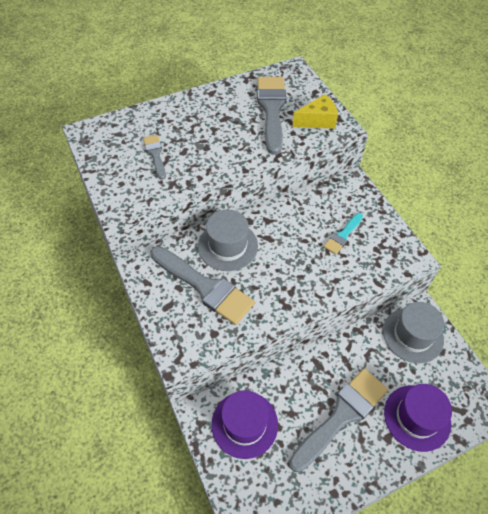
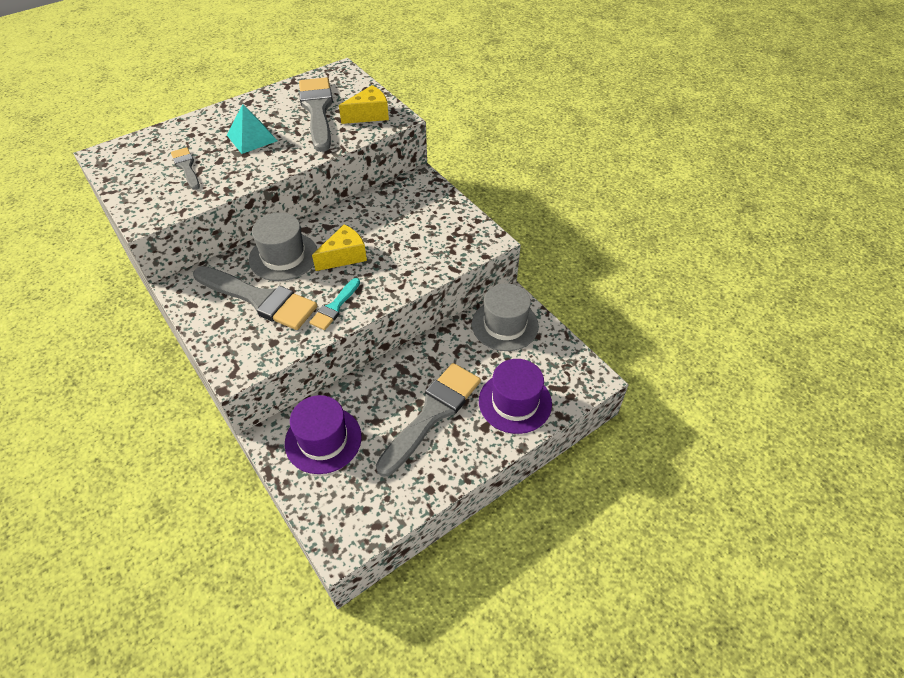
camera: 10 degrees left, 5 degrees down
turquoise brush [323,213,363,255] -> turquoise brush moved to [309,278,360,330]
none -> turquoise pyramid [227,104,277,154]
none -> yellow cheese [312,224,367,271]

